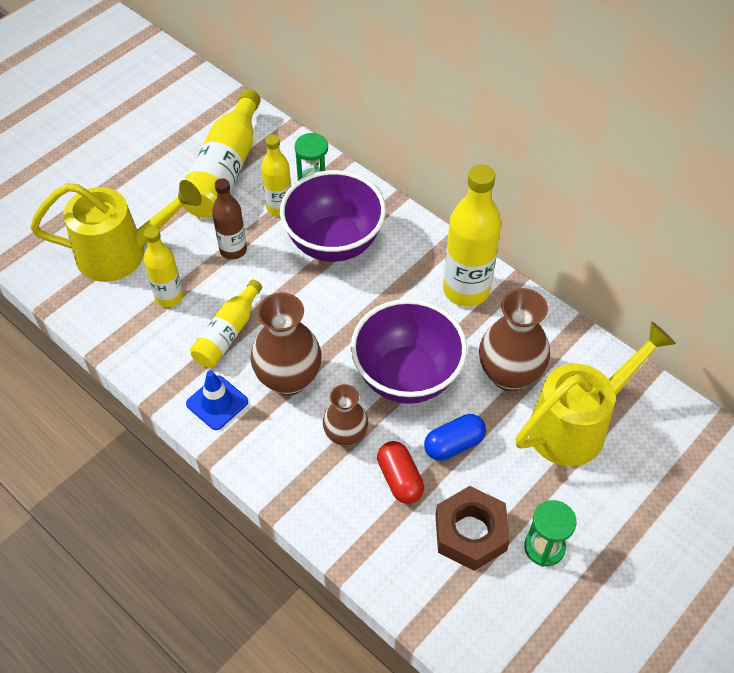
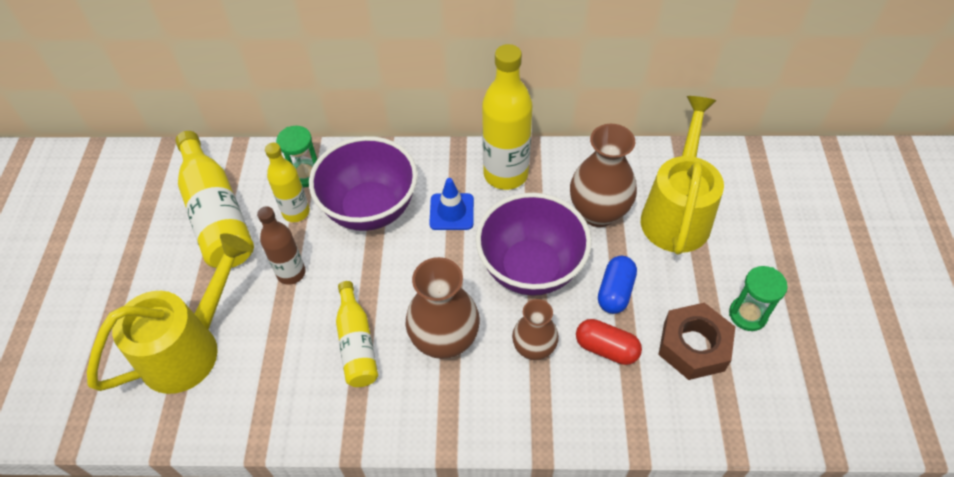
camera: 40 degrees left, 0 degrees up
yellow bottle [144,227,183,307] -> none
blue traffic cone [186,370,248,430] -> blue traffic cone moved to [429,178,474,230]

